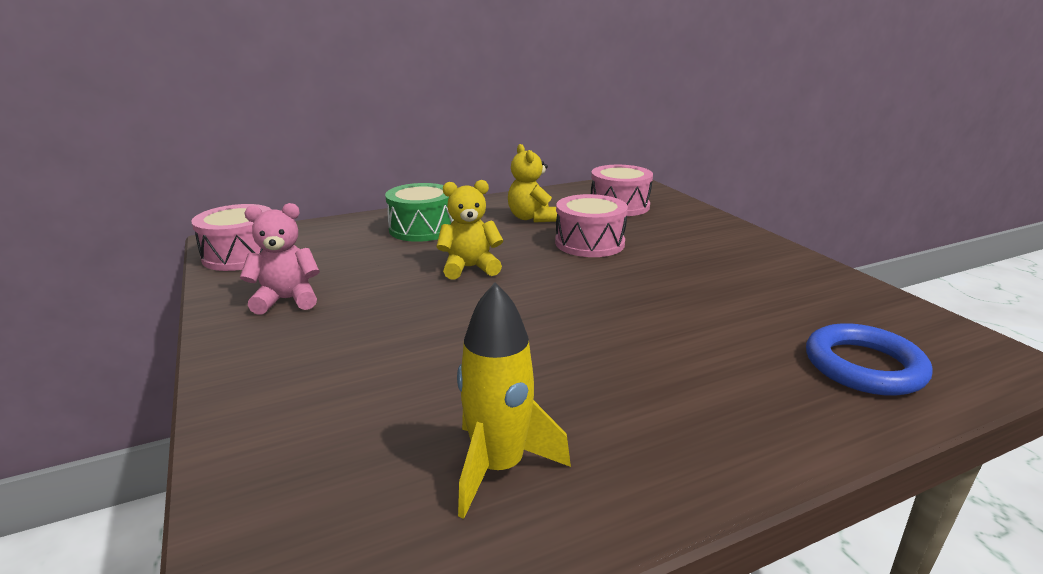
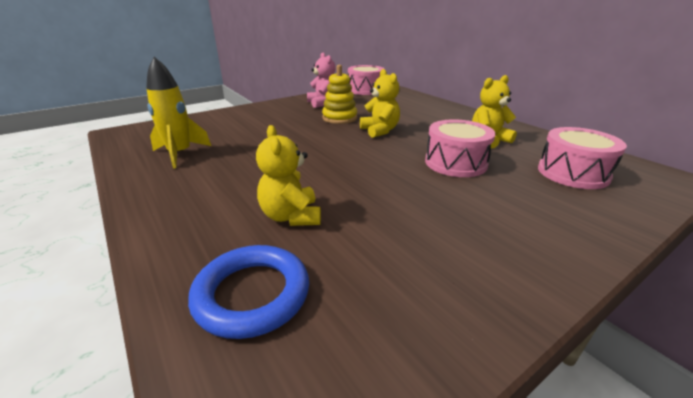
camera: 80 degrees right, 5 degrees up
green drum [385,183,454,242] -> none
none -> yellow teddy bear [256,125,321,226]
none -> yellow stacking toy [322,65,357,124]

